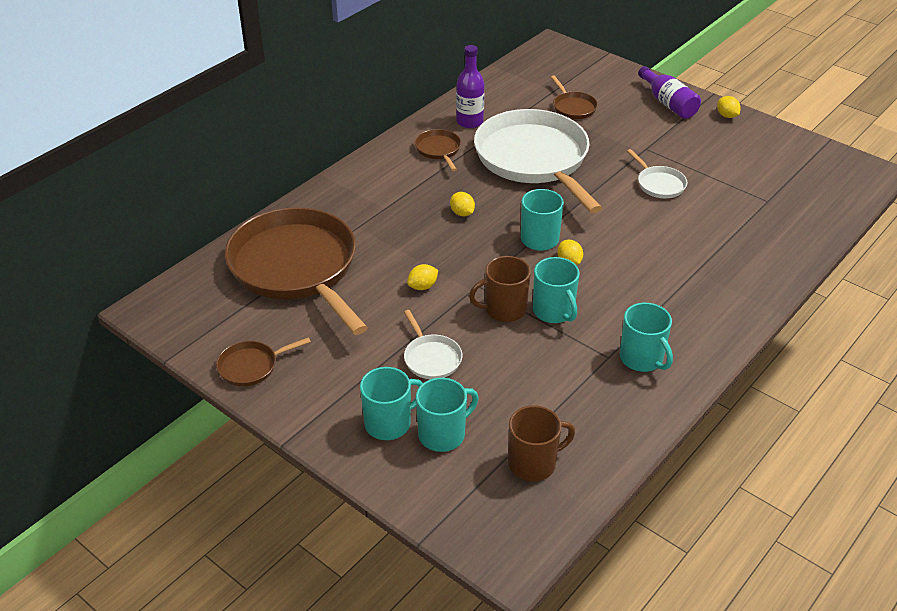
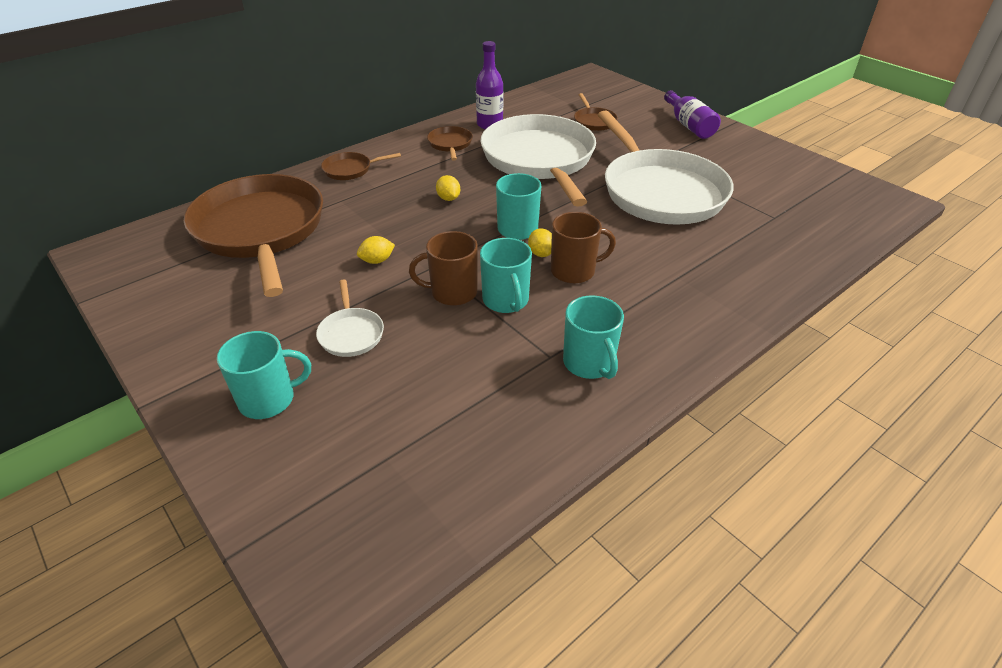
camera: 10 degrees right, 0 degrees up
brown pan [216,337,311,386] -> brown pan moved to [321,152,401,180]
turquoise mug [416,378,478,452] -> none
brown mug [508,405,575,481] -> brown mug moved to [551,212,616,284]
white pan [627,149,687,198] -> white pan [598,110,734,225], size x2.44
yellow lemon [717,96,741,118] -> none

